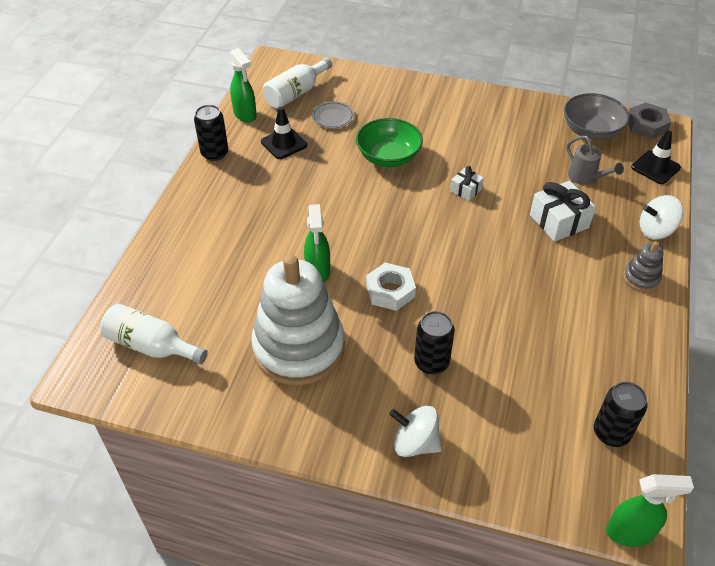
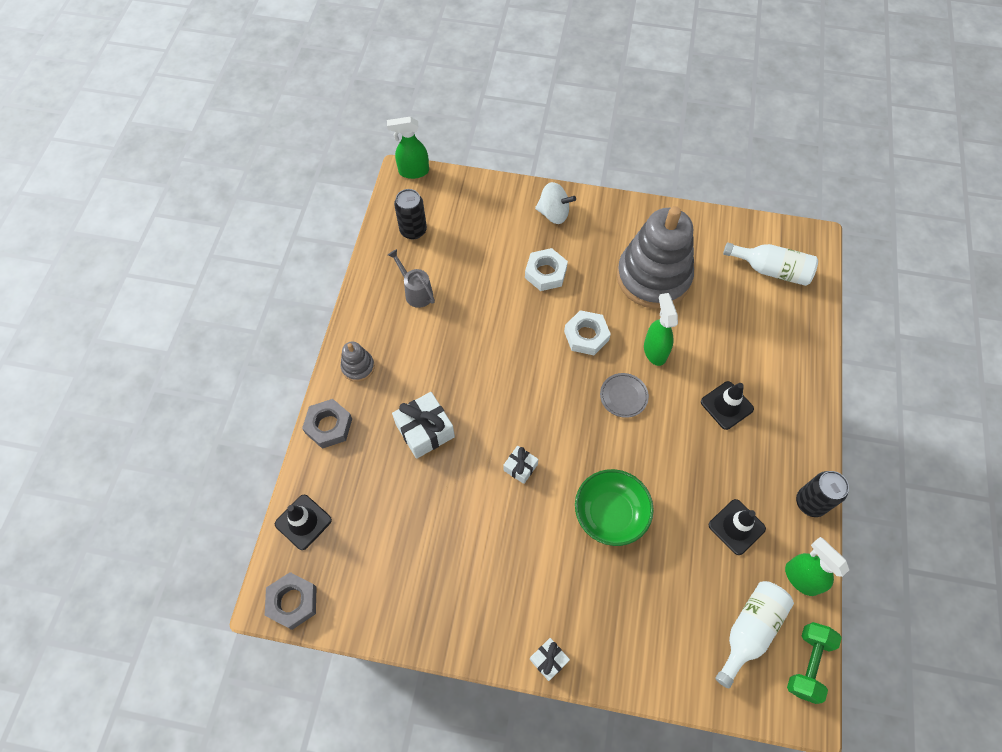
camera: 175 degrees right, 15 degrees up
white stacking toy [251,255,345,385] -> grey stacking toy [617,206,694,309]
grey plate [312,101,354,128] -> grey plate moved to [600,373,649,418]
black can [414,311,455,374] -> white nut [525,248,568,291]
grey bowl [564,93,630,140] -> none
grey watering can [567,136,624,185] -> grey watering can moved to [388,249,435,308]
white spinning top [640,195,683,240] -> grey nut [302,399,352,449]
none -> white gift [530,638,570,681]
none -> black traffic cone [701,381,754,430]
none -> green dumbbell [787,622,842,704]

